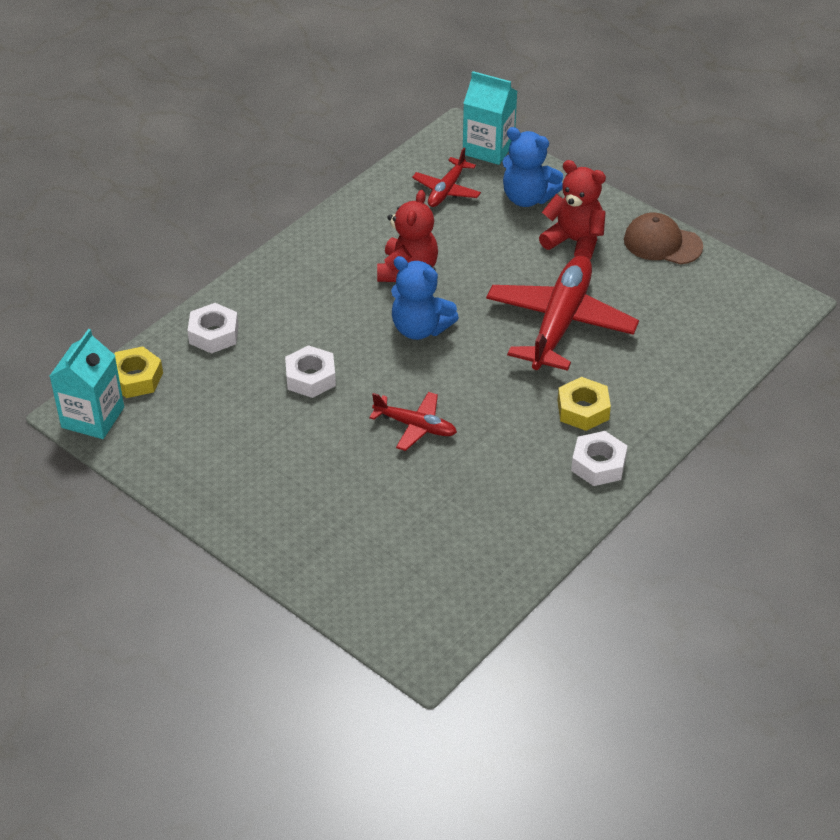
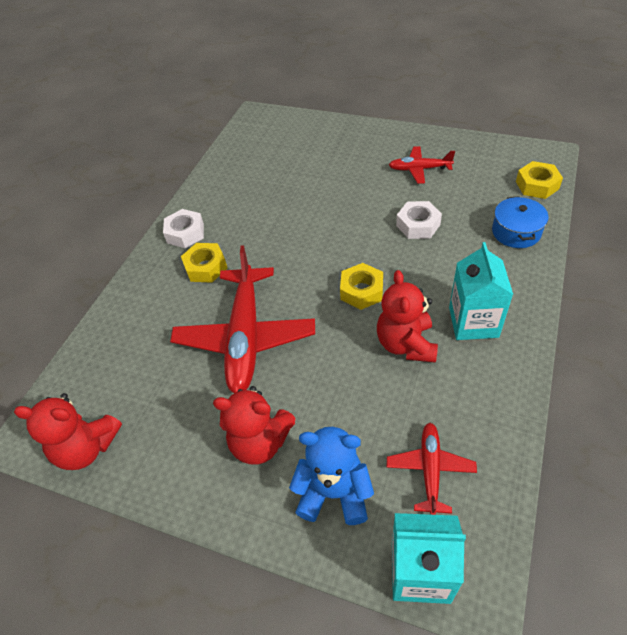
camera: 165 degrees right, 5 degrees up
turquoise carton [50,329,124,439] -> turquoise carton moved to [449,242,513,340]
white nut [187,303,239,354] -> blue pot [492,196,548,248]
red plane [369,392,457,451] -> red plane moved to [389,146,455,184]
blue teddy bear [391,256,459,340] -> yellow nut [340,263,383,310]
brown cap [624,213,703,265] -> none
none -> red teddy bear [14,393,122,470]

